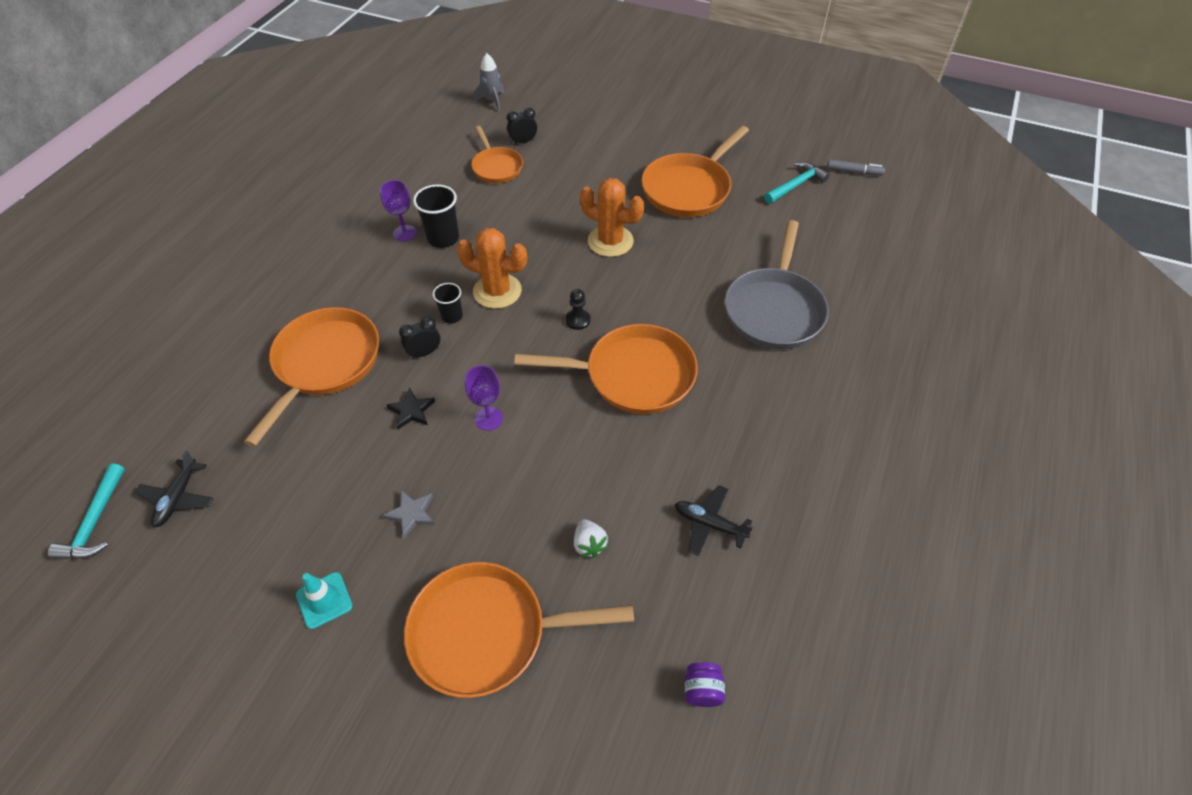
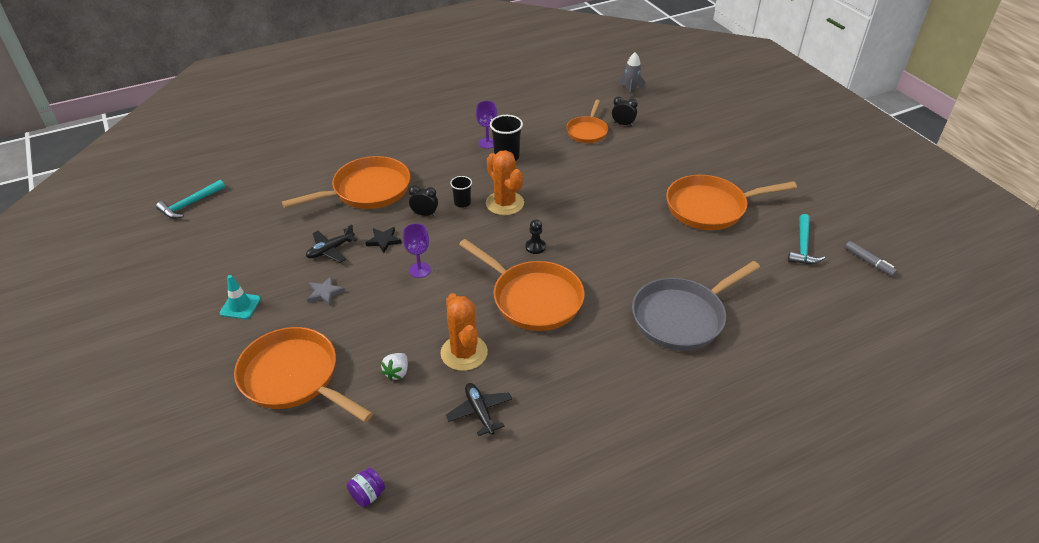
camera: 40 degrees right, 10 degrees down
black plane [134,450,213,527] -> black plane moved to [306,224,358,263]
orange cactus [580,178,644,257] -> orange cactus moved to [440,293,488,371]
turquoise hammer [764,162,830,204] -> turquoise hammer turned 105 degrees clockwise [788,214,825,264]

